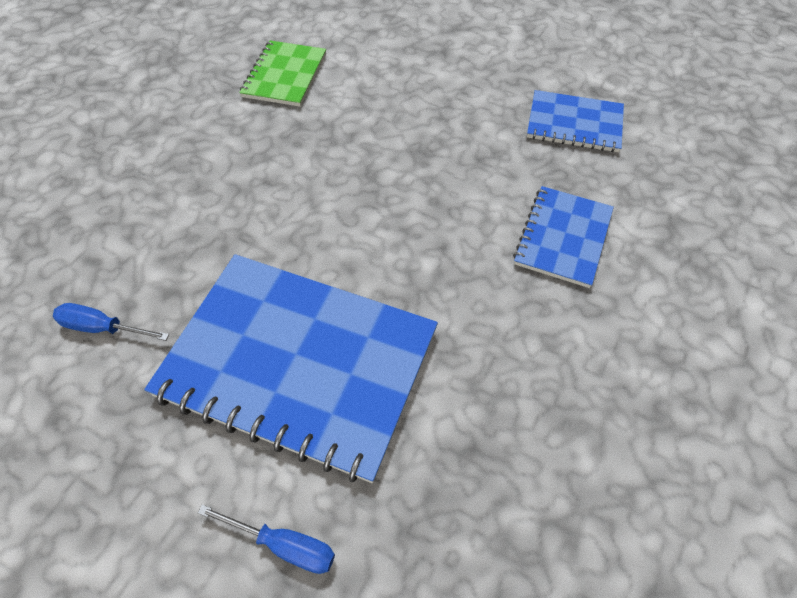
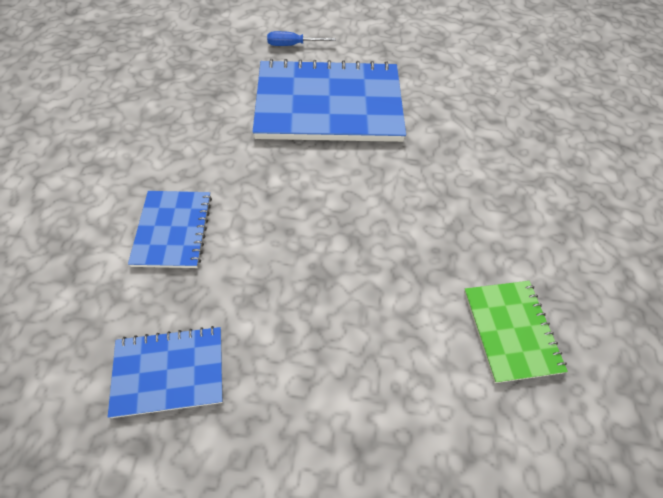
camera: 155 degrees right, 0 degrees up
blue screwdriver [53,303,169,341] -> none

